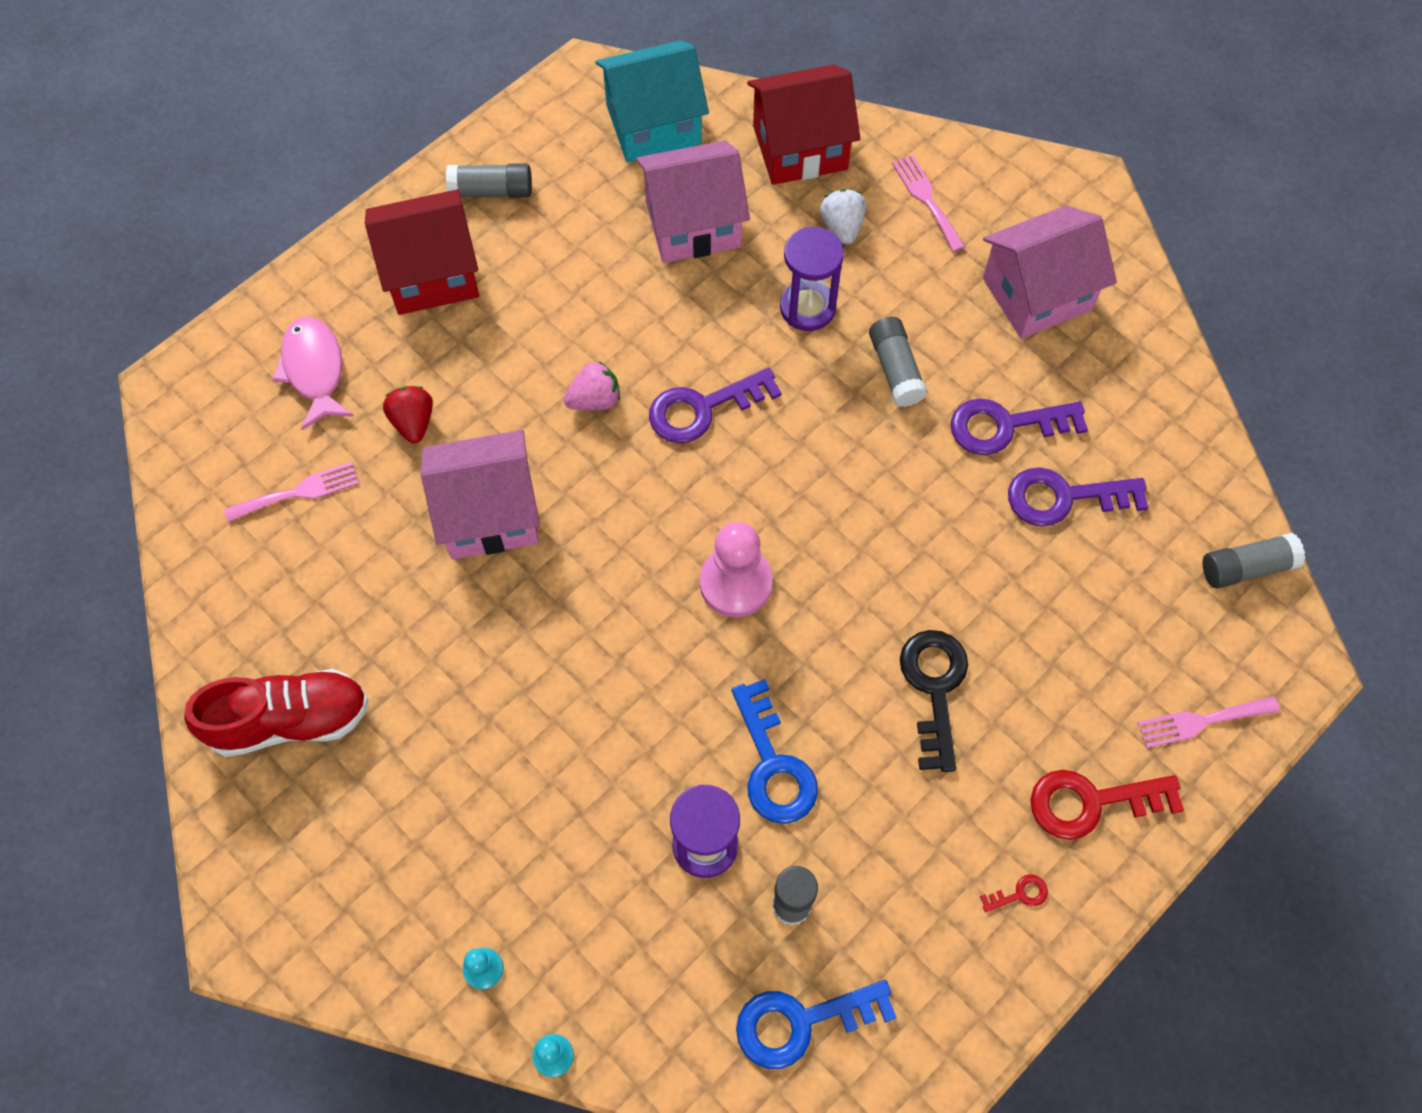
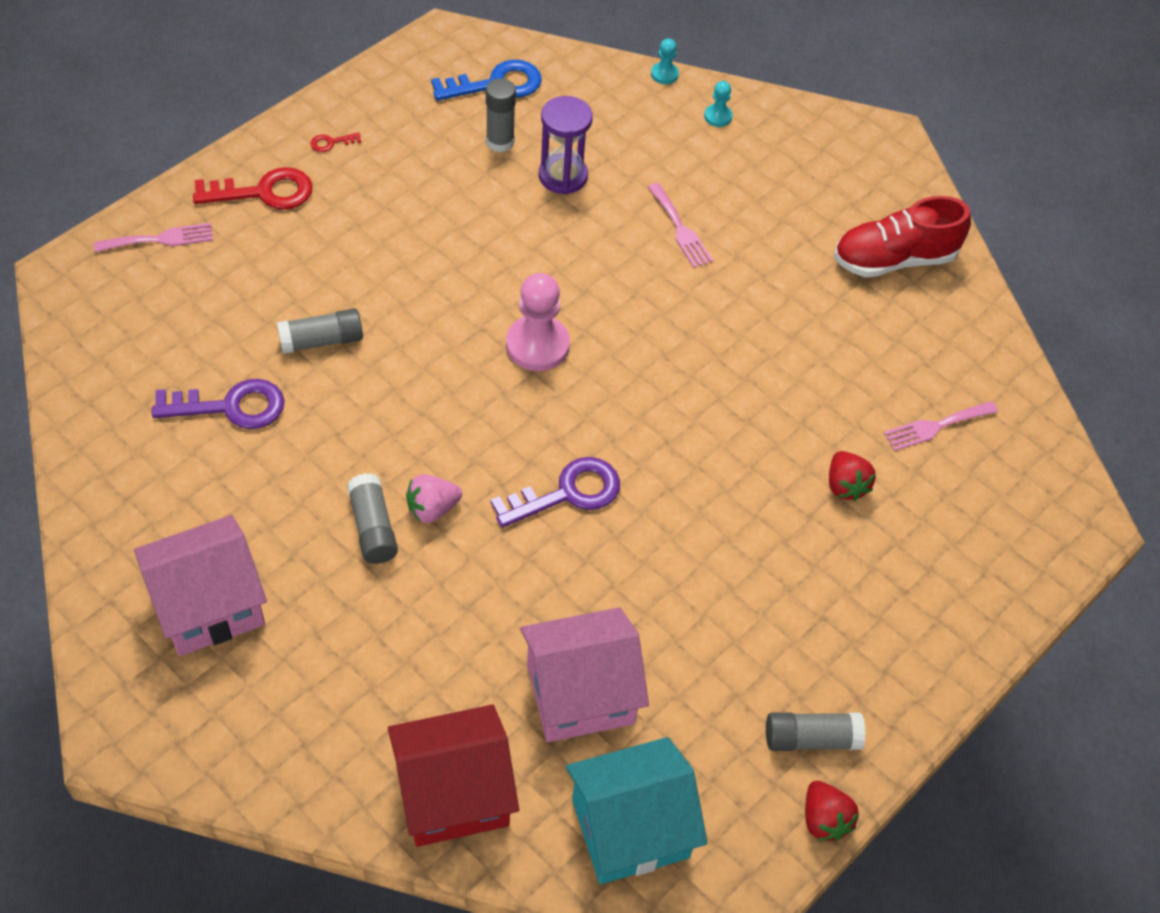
camera: 175 degrees right, 10 degrees down
pink fish [272,317,354,430] -> none
red house [365,189,479,315] -> none
pink house [421,430,540,559] -> none
pink strawberry [564,361,620,410] -> pink strawberry moved to [406,474,462,523]
blue key [732,679,818,824] -> none
purple hourglass [780,227,844,331] -> none
white strawberry [820,189,866,244] -> none
pink fork [892,155,965,252] -> pink fork moved to [648,183,713,268]
black key [900,630,968,772] -> none
purple key [951,398,1088,455] -> none
grey glue stick [1203,533,1305,589] -> grey glue stick moved to [277,308,363,354]
none -> red strawberry [805,781,859,841]

